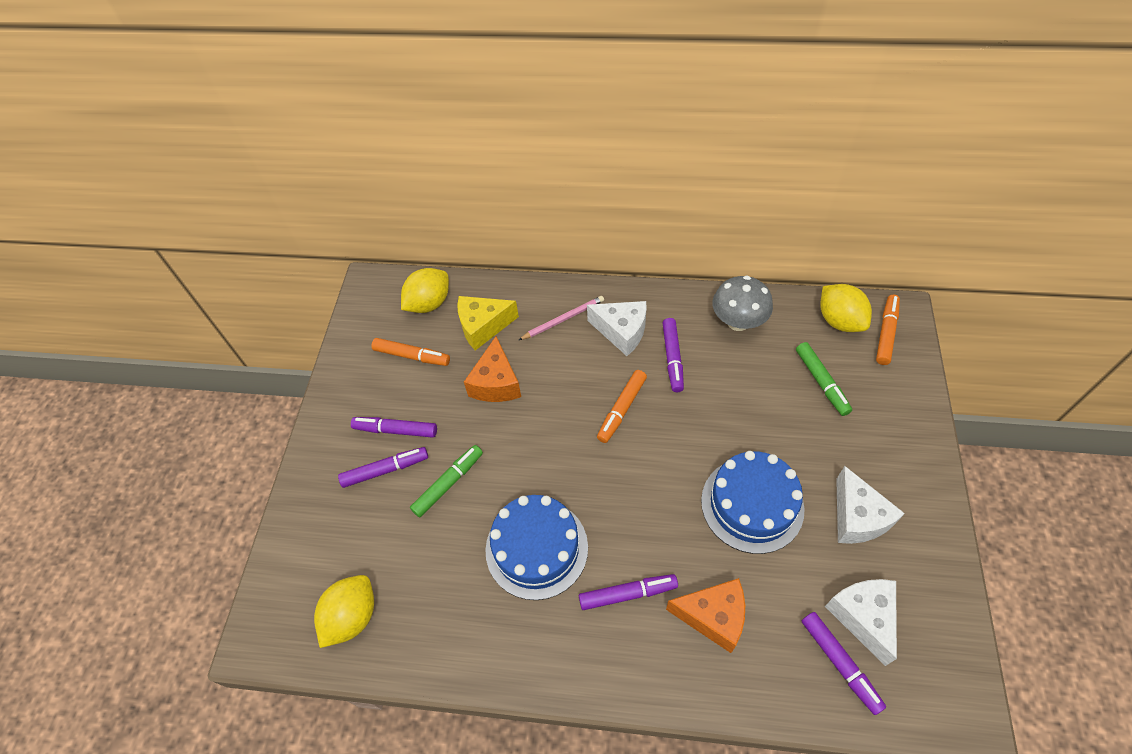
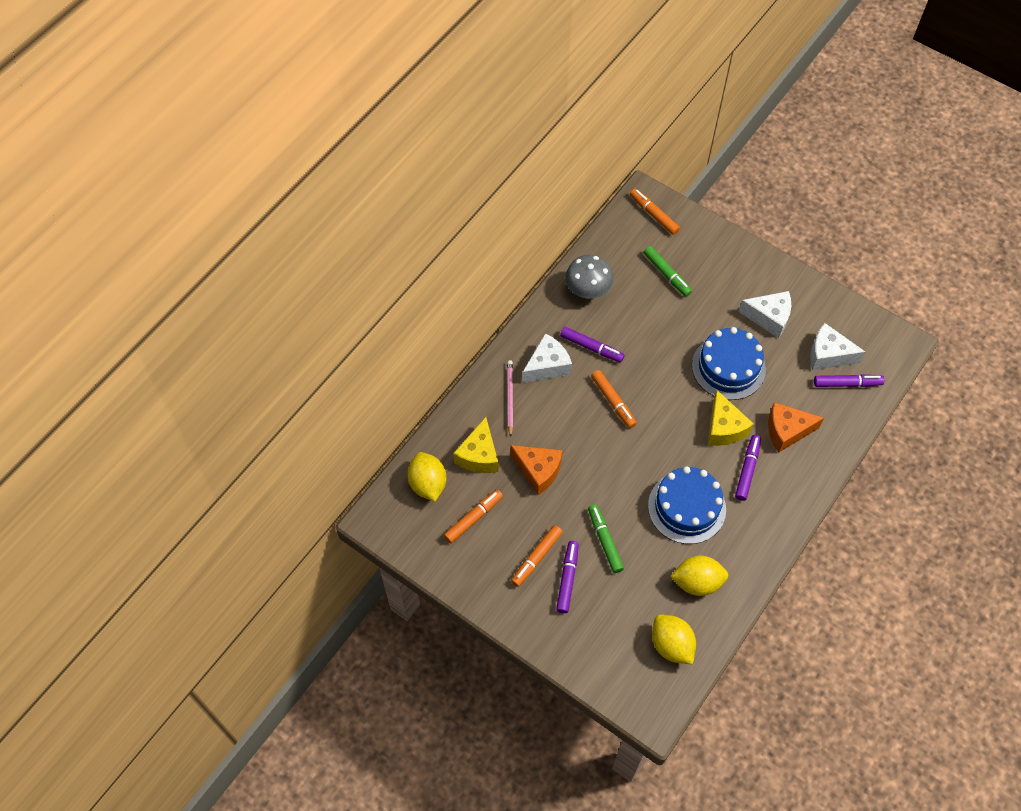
camera: 65 degrees left, 5 degrees up
purple marker [351,417,437,438] -> orange marker [511,525,563,587]
orange cheese [666,578,745,653] -> orange cheese turned 135 degrees counterclockwise [768,402,824,452]
green marker [796,342,852,416] -> green marker turned 45 degrees clockwise [644,246,692,297]
yellow lemon [820,284,872,332] -> yellow lemon moved to [670,555,728,596]
none -> yellow cheese [708,390,754,446]

